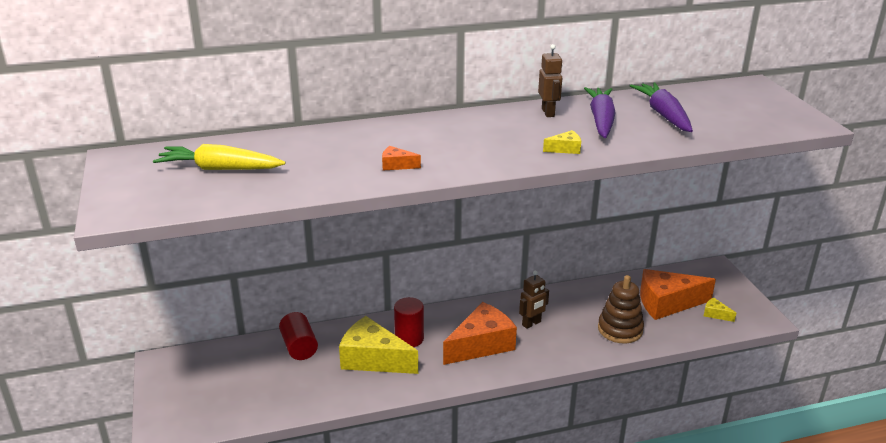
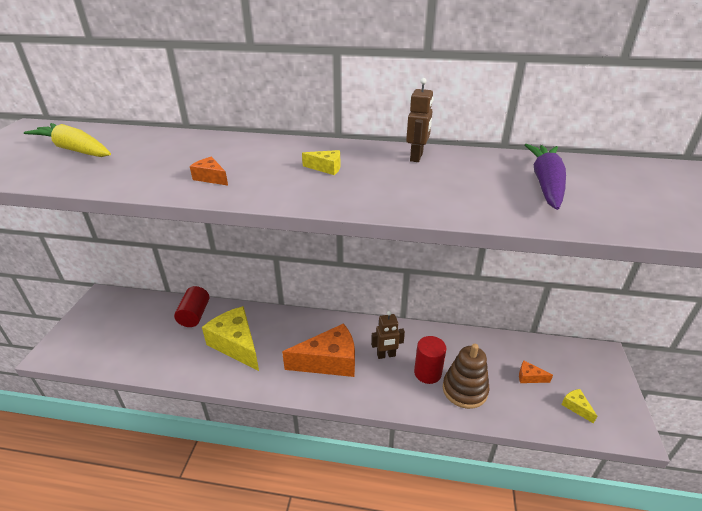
camera: 25 degrees right, 5 degrees up
red cylinder [394,297,424,347] -> red cylinder moved to [414,336,446,384]
yellow cheese [543,130,581,154] -> yellow cheese moved to [302,150,340,175]
purple carrot [584,87,616,138] -> none
orange cheese [640,269,716,320] -> orange cheese [519,360,553,383], size x0.42

